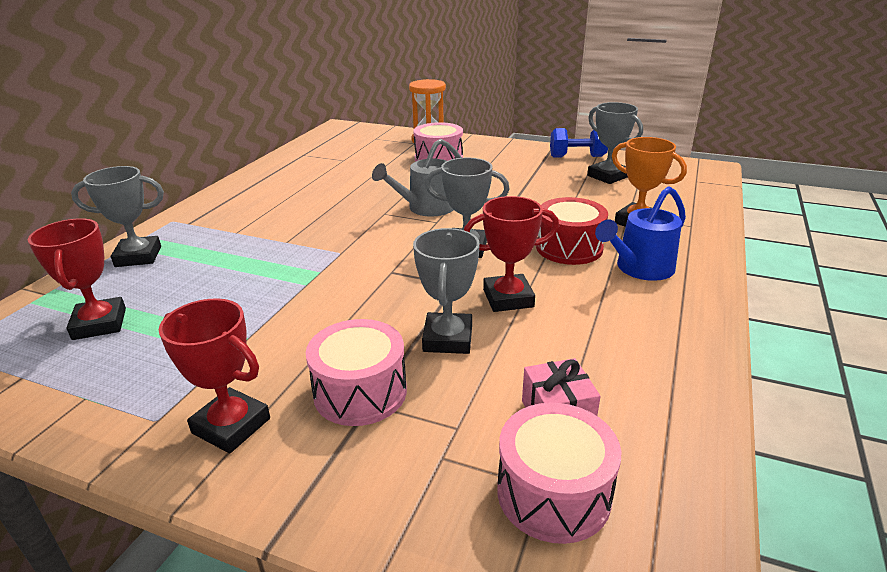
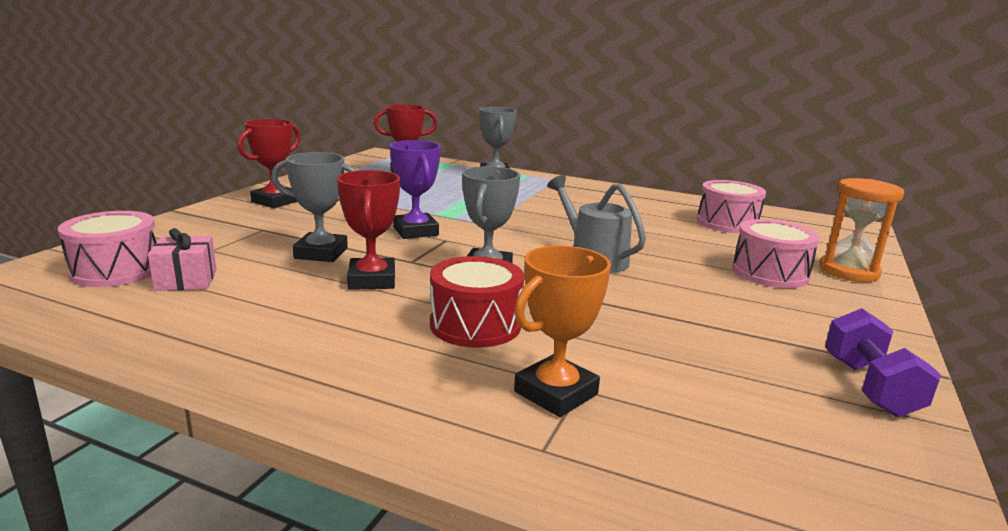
camera: 90 degrees right, 10 degrees down
pink drum [306,319,407,426] -> pink drum moved to [697,180,766,233]
blue dumbbell [550,128,608,158] -> purple dumbbell [825,308,941,417]
grey trophy [587,102,643,184] -> none
blue watering can [595,186,686,281] -> none
none -> purple trophy [390,140,441,239]

